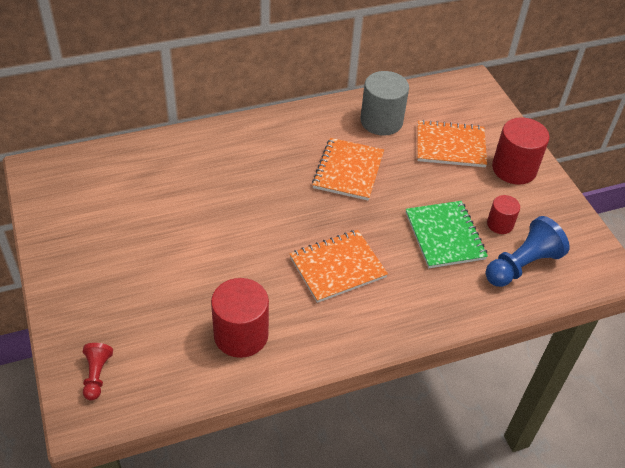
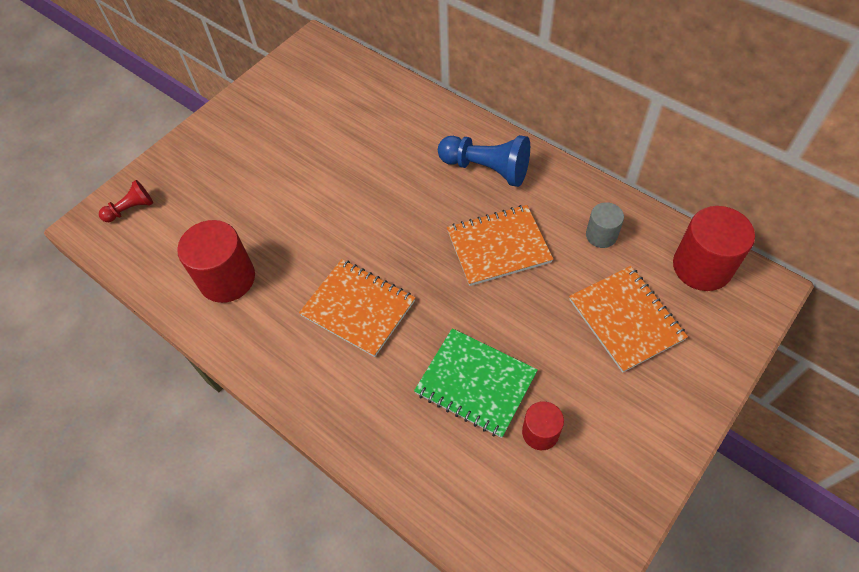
camera: 65 degrees right, 10 degrees up
grey cylinder [360,71,409,135] -> grey cylinder [586,202,624,248], size x0.56
green notebook [406,201,488,268] -> green notebook turned 75 degrees clockwise [414,328,538,438]
blue pawn [486,216,570,287] -> blue pawn moved to [438,135,530,187]
red cylinder [492,117,550,185] -> red cylinder moved to [673,206,755,291]

